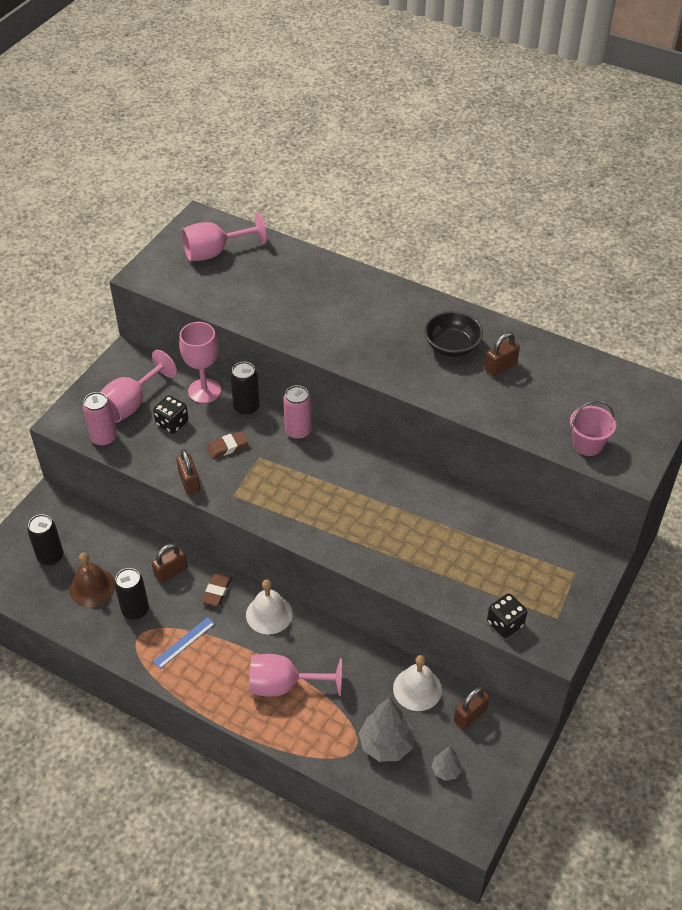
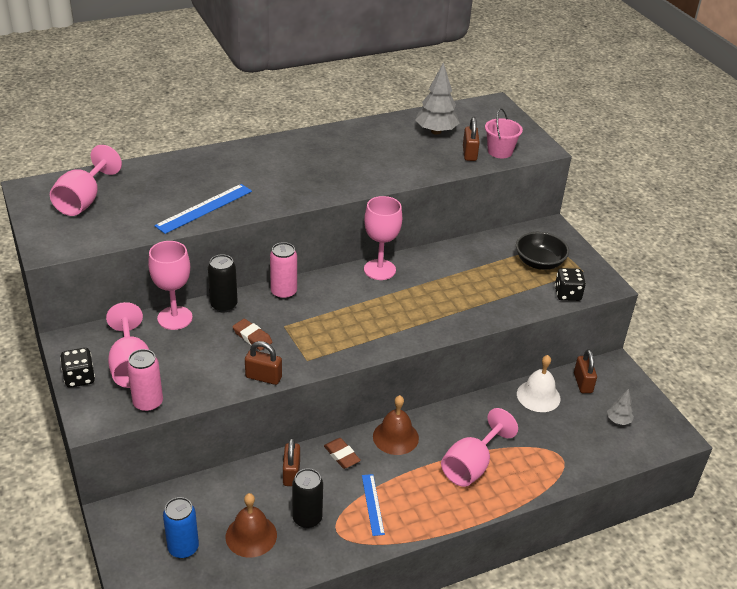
camera: 55 degrees left, 10 degrees down
black can [27,514,63,566] -> blue can [163,497,199,559]
black dice [153,395,188,434] -> black dice moved to [60,348,95,388]
brown eraser [206,431,248,459] -> brown eraser turned 60 degrees counterclockwise [232,319,273,351]
white bell [246,579,293,634] -> brown bell [373,395,419,455]
grey tree [359,697,415,762] -> grey tree moved to [415,62,459,135]
black bowl [424,311,483,357] -> black bowl moved to [516,232,569,270]
brown padlock [485,332,520,377] -> brown padlock moved to [463,117,480,161]
none -> blue ruler [154,184,252,234]
none -> pink goblet [364,196,402,280]

